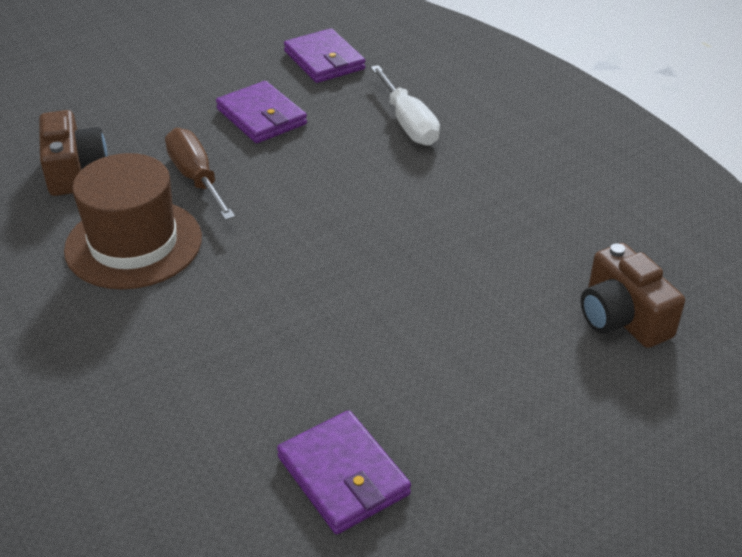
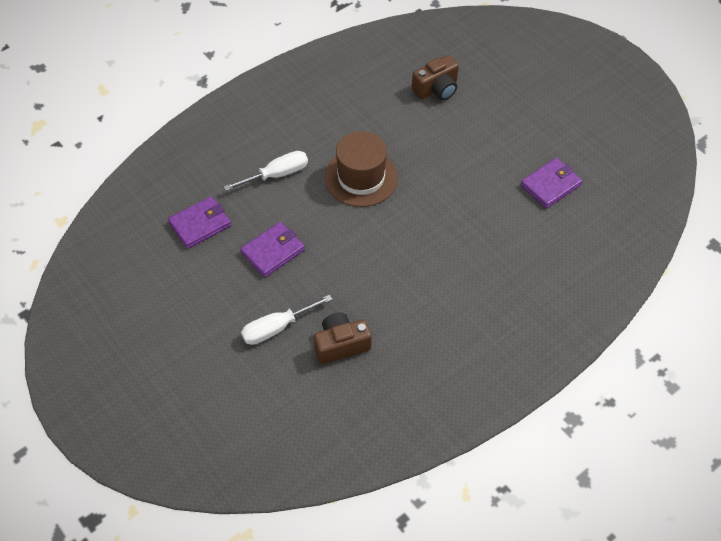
camera: 95 degrees left, 15 degrees up
brown hat [64,153,202,289] -> brown hat moved to [325,131,398,207]
brown screwdriver [165,128,235,220] -> none
none -> white screwdriver [241,294,333,345]

